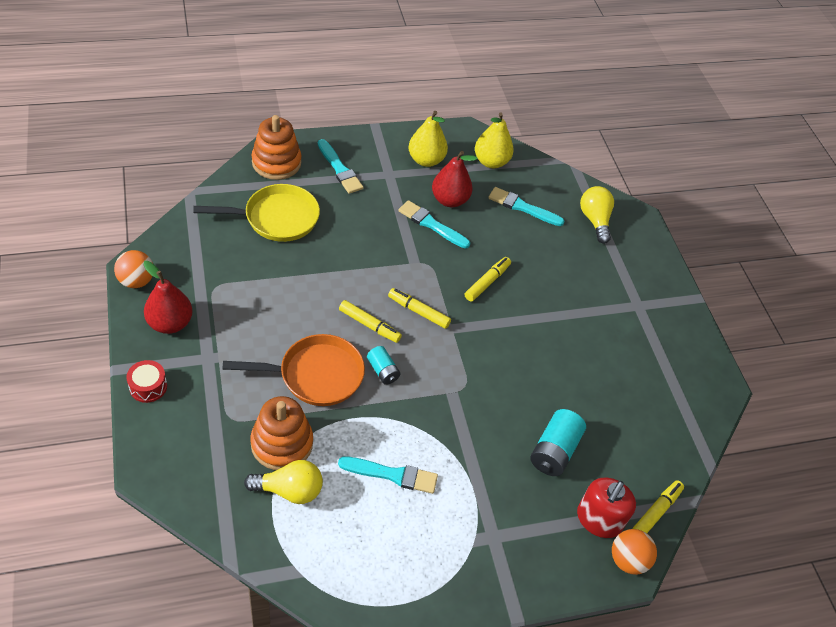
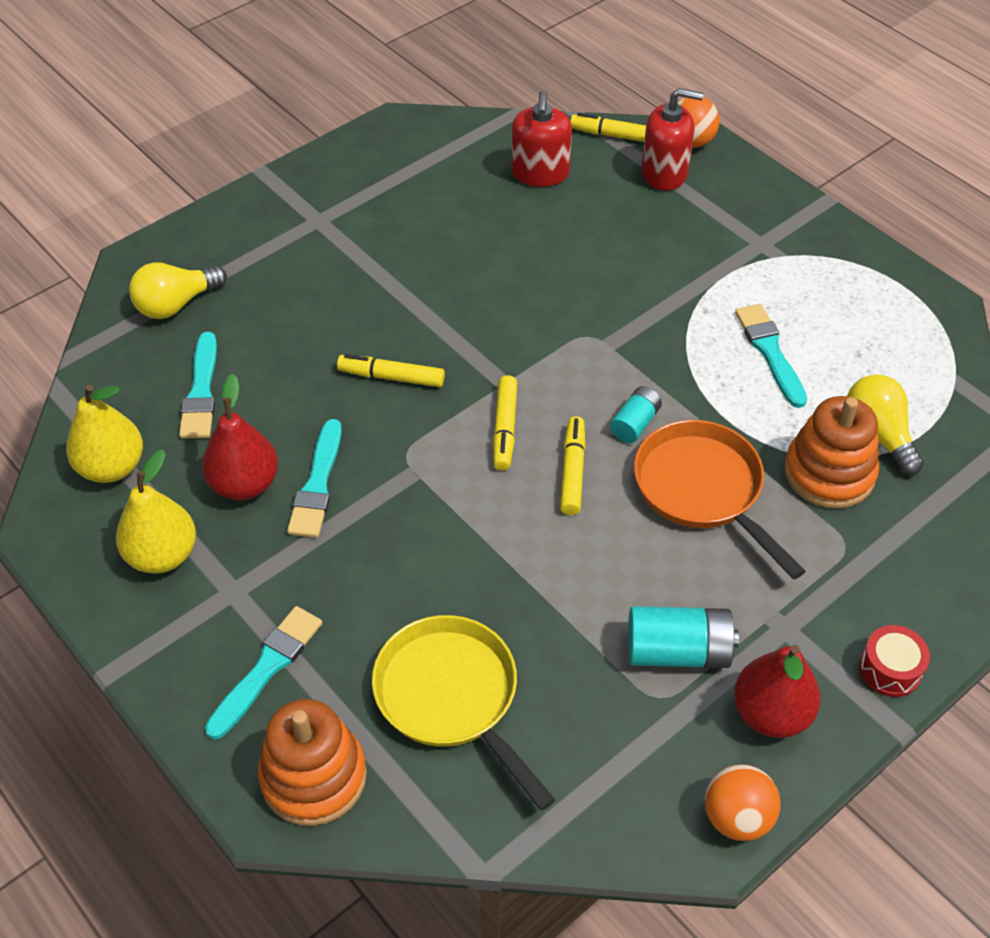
camera: 110 degrees left, 0 degrees up
turquoise battery [530,409,586,476] -> turquoise battery moved to [628,606,739,668]
none -> red soap dispenser [511,91,572,187]

